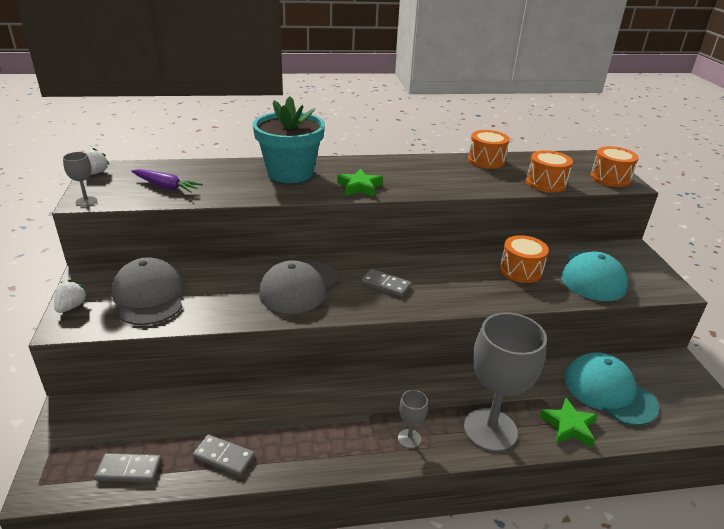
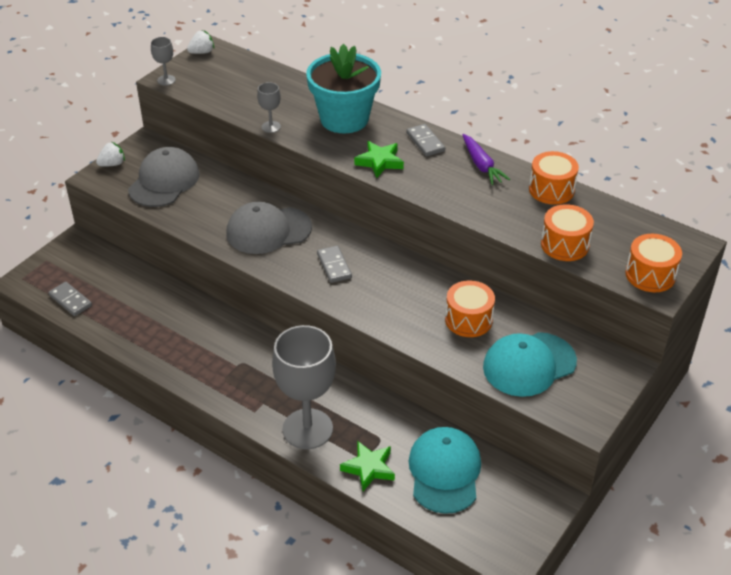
camera: 45 degrees right, 10 degrees up
purple carrot [131,169,203,193] -> purple carrot moved to [462,134,510,185]
grey domino [193,434,255,476] -> grey domino moved to [406,124,445,156]
grey goblet [398,390,428,448] -> grey goblet moved to [257,82,281,133]

